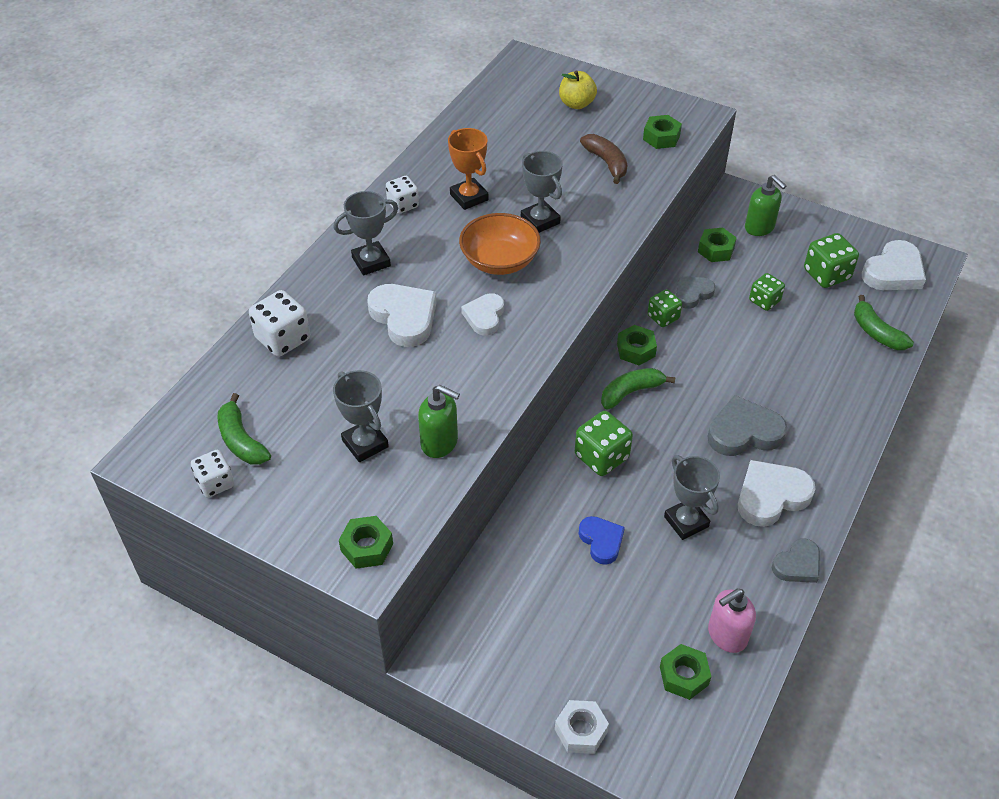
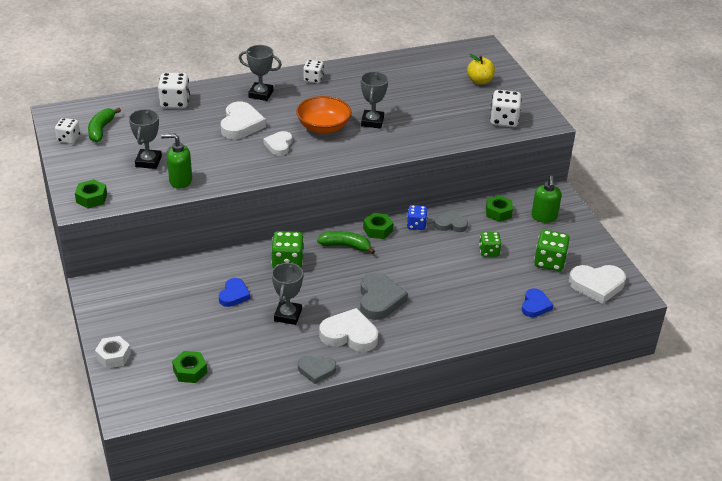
camera: 40 degrees right, 10 degrees down
green soap dispenser [418,385,460,458] -> green soap dispenser turned 120 degrees clockwise [161,134,192,189]
orange trophy [448,128,488,210] -> none
white heart [461,293,504,336] -> white heart turned 45 degrees counterclockwise [263,131,292,156]
brown banana [580,134,627,184] -> none
green nut [643,115,682,149] -> white dice [490,90,522,127]
green dice [647,289,682,327] -> blue dice [407,205,427,230]
grey heart [708,395,787,456] -> grey heart turned 60 degrees clockwise [360,273,408,320]
pink soap dispenser [708,589,756,653] -> none
green banana [854,295,914,350] -> blue heart [522,288,553,317]

